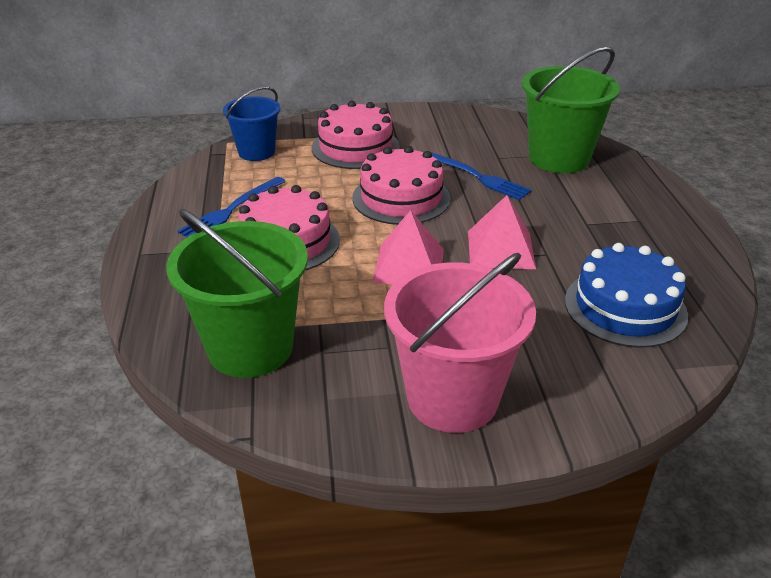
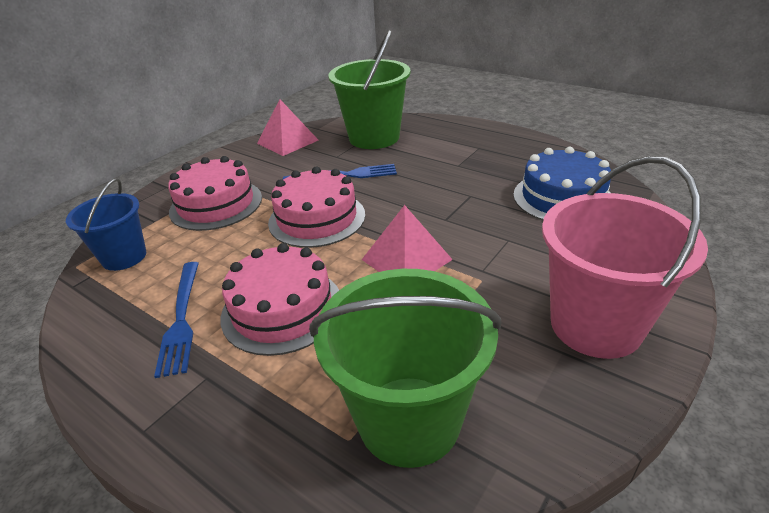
camera: 45 degrees left, 0 degrees up
pink pyramid [468,195,536,269] -> pink pyramid moved to [257,99,318,156]

